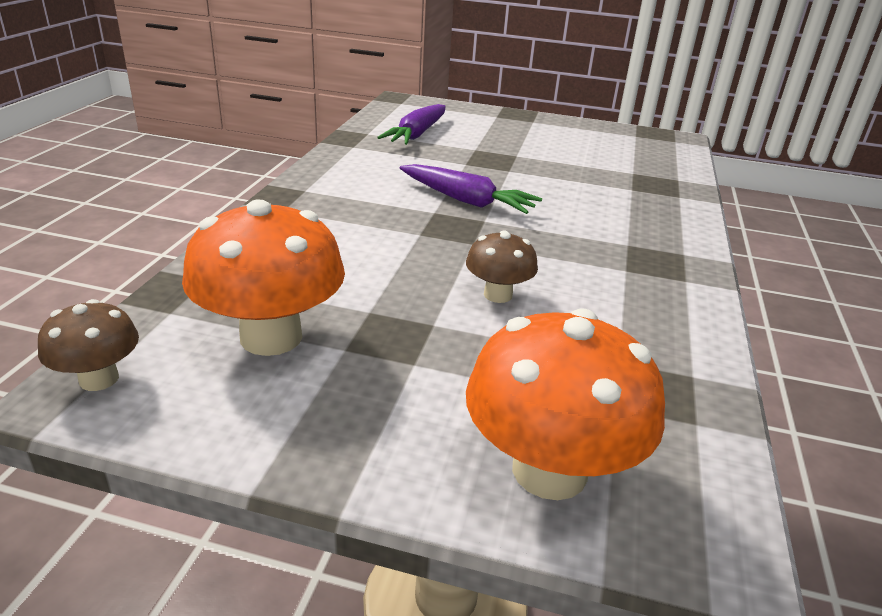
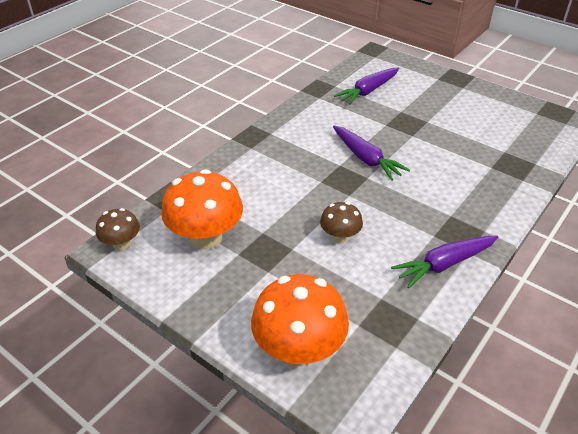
camera: 25 degrees right, 10 degrees up
none -> purple carrot [391,236,498,288]

